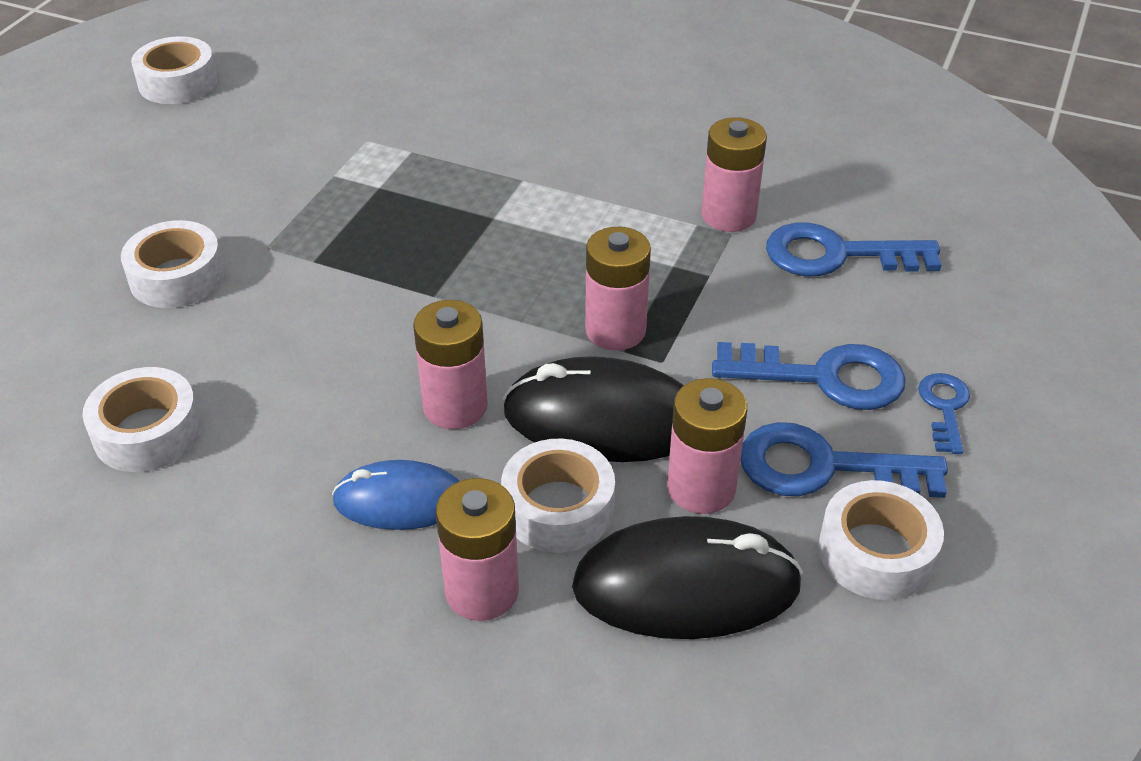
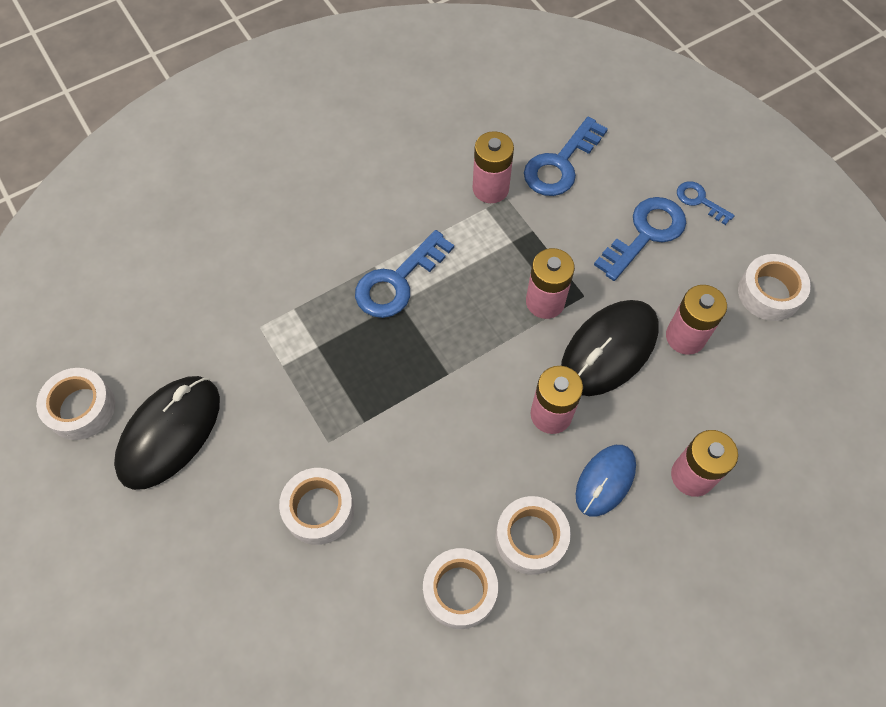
camera: 55 degrees left, 20 degrees up
white tape [501,439,615,553] -> white tape moved to [495,496,571,575]
black mouse [572,516,803,639] -> black mouse moved to [114,376,220,490]
blue key [741,422,948,498] -> blue key moved to [355,230,454,318]

